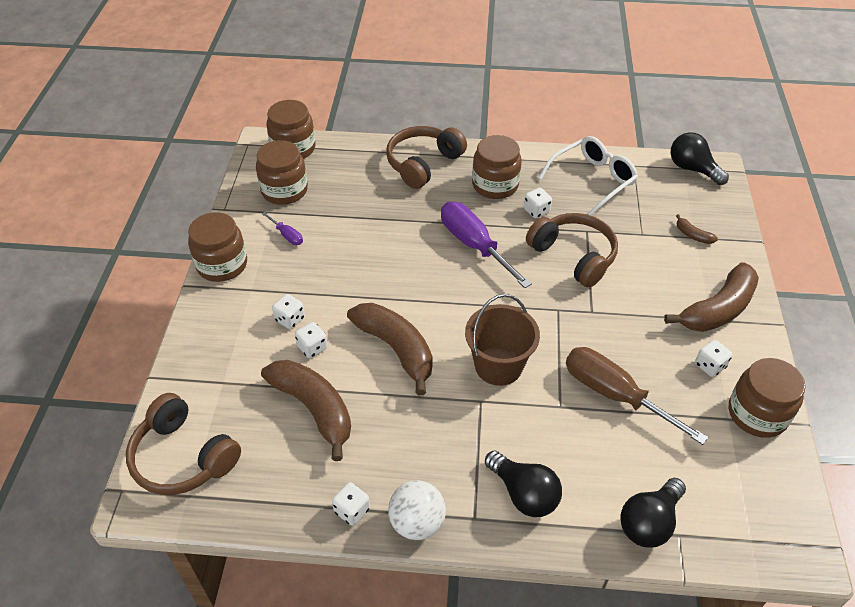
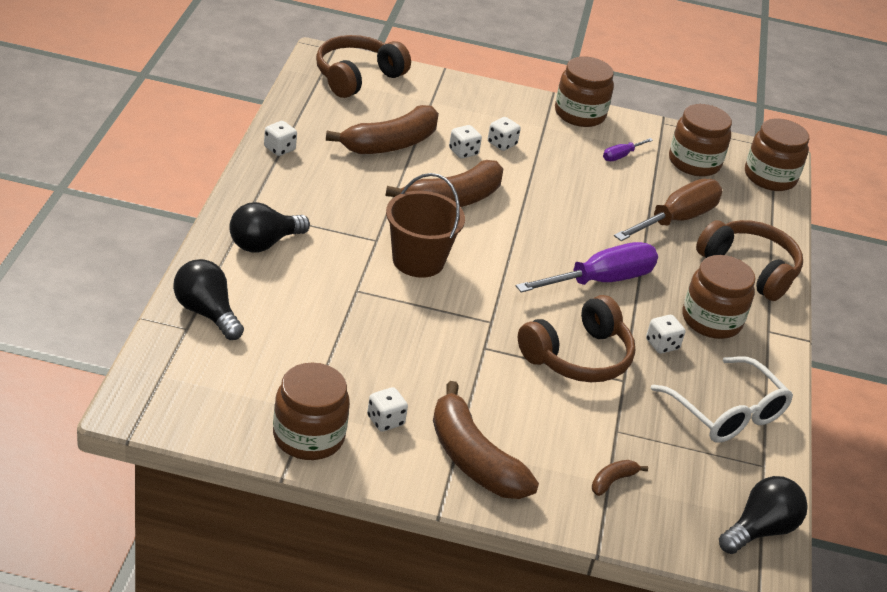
camera: 90 degrees right, 10 degrees down
white ball [388,480,446,540] -> none
brown screwdriver [566,347,708,445] -> brown screwdriver moved to [614,179,722,241]

